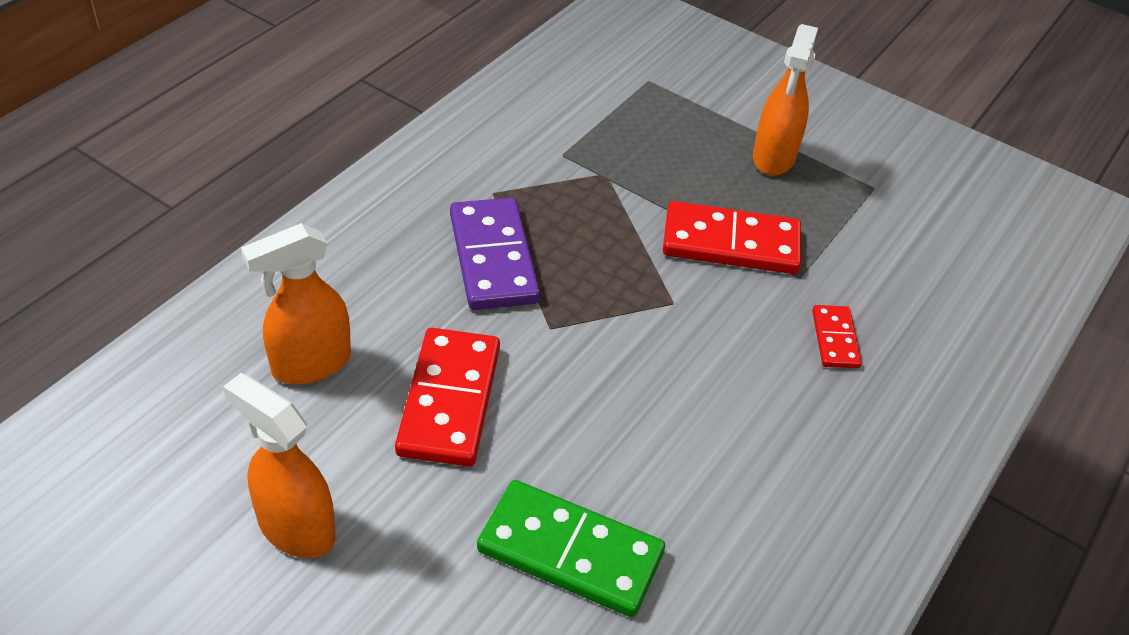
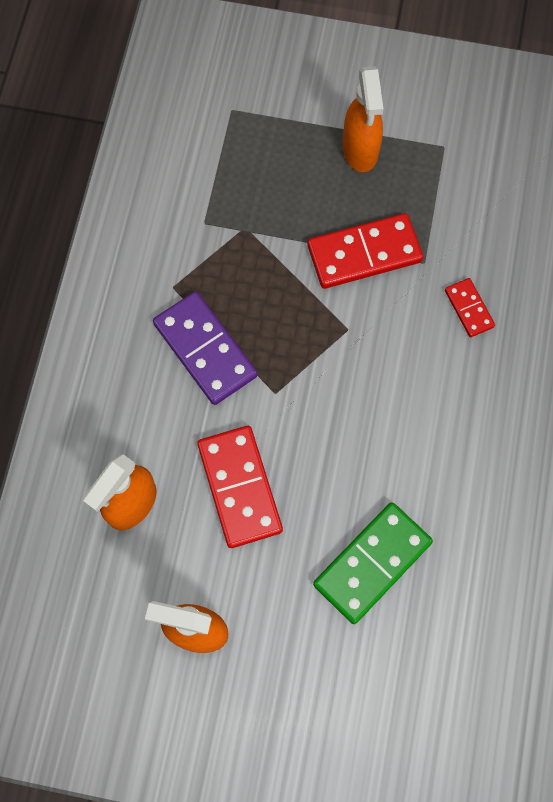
camera: 20 degrees left, 25 degrees up
green domino [477,480,665,617] -> green domino turned 45 degrees counterclockwise [313,502,433,624]

